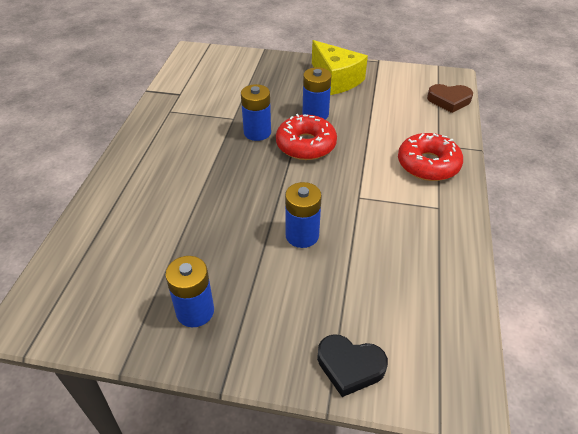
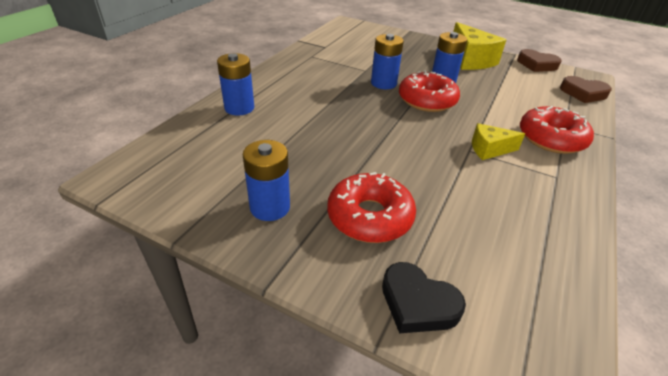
camera: 15 degrees right, 5 degrees down
blue battery [285,182,322,248] -> blue battery moved to [217,53,254,116]
none -> red donut [327,172,416,243]
none -> yellow cheese [472,123,525,160]
none -> brown heart [517,49,561,72]

